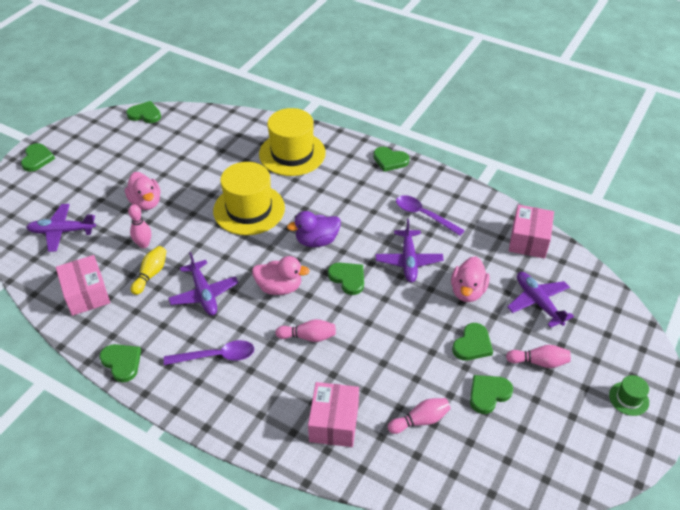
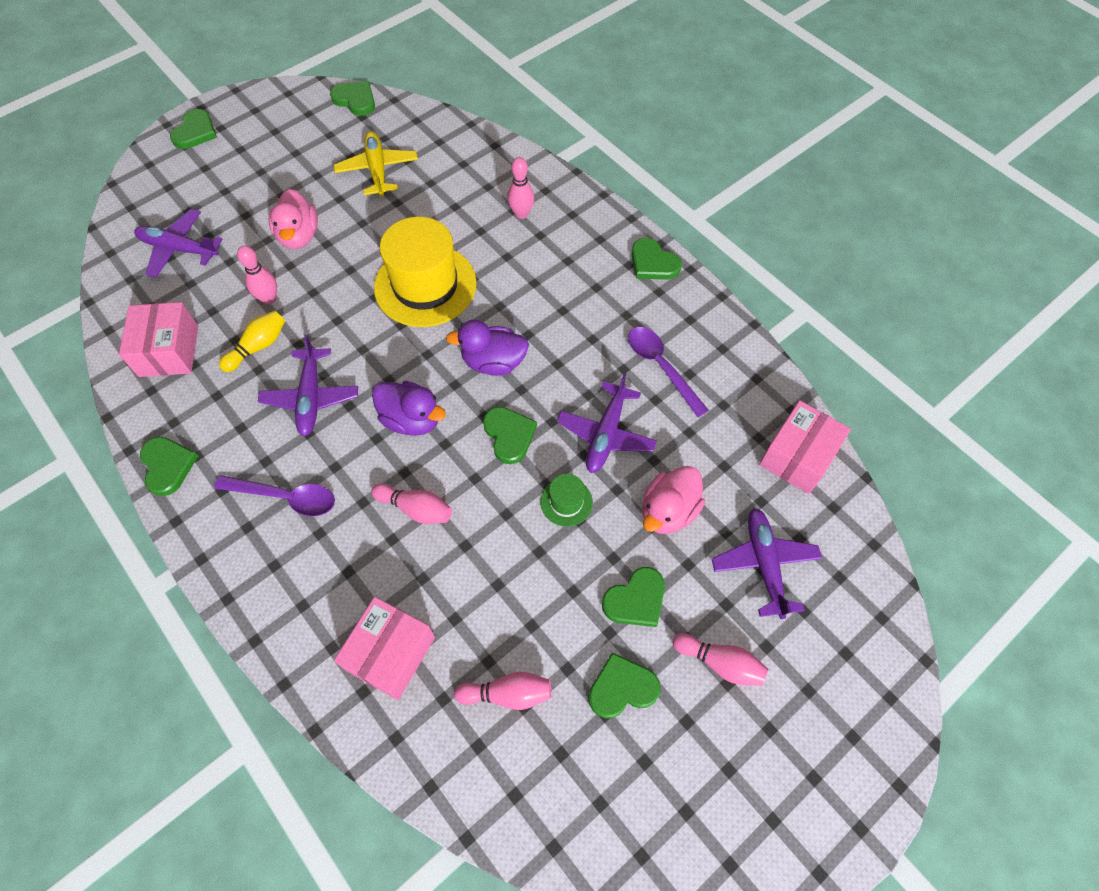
camera: 20 degrees right, 15 degrees up
pink duck [252,256,310,295] -> purple duck [372,381,446,436]
yellow hat [259,108,326,176] -> pink bowling pin [507,157,534,219]
green hat [609,375,649,416] -> green hat moved to [541,474,593,527]
none -> yellow plane [334,131,418,197]

